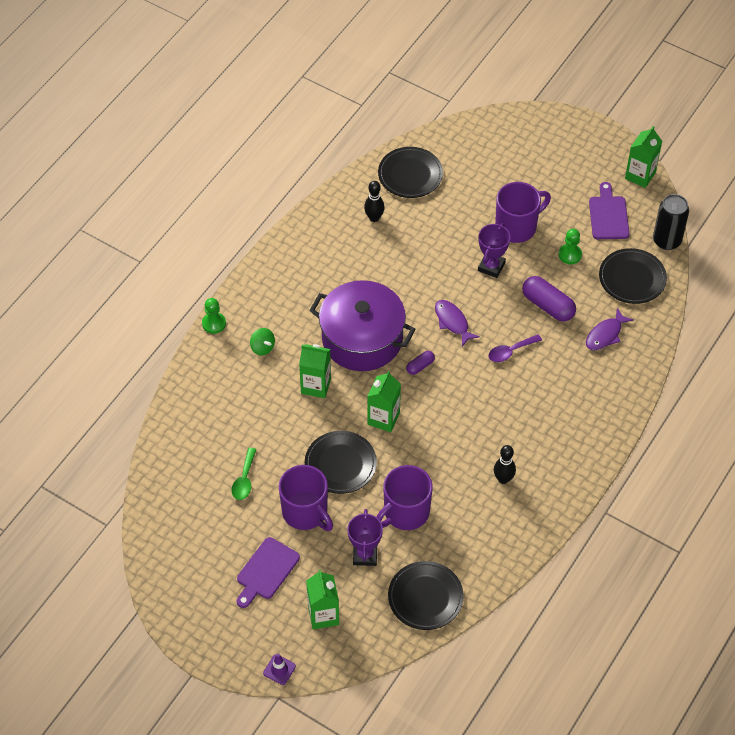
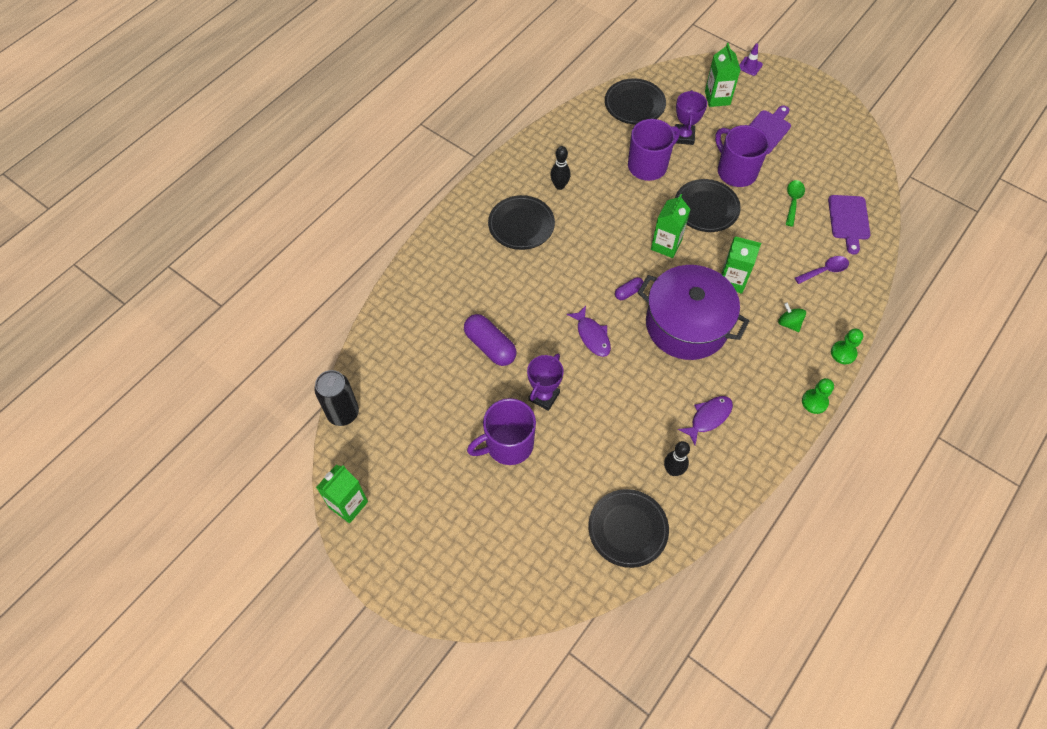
camera: 175 degrees left, 5 degrees up
purple spoon [488,334,542,362] -> purple spoon moved to [795,256,849,284]
green pawn [558,229,582,264] -> green pawn moved to [802,378,834,414]
purple fish [586,308,634,350] -> purple fish moved to [678,396,733,445]
purple cutting board [589,182,629,239] -> purple cutting board moved to [828,195,870,254]
black plate [599,248,667,304] -> black plate moved to [488,195,555,250]

